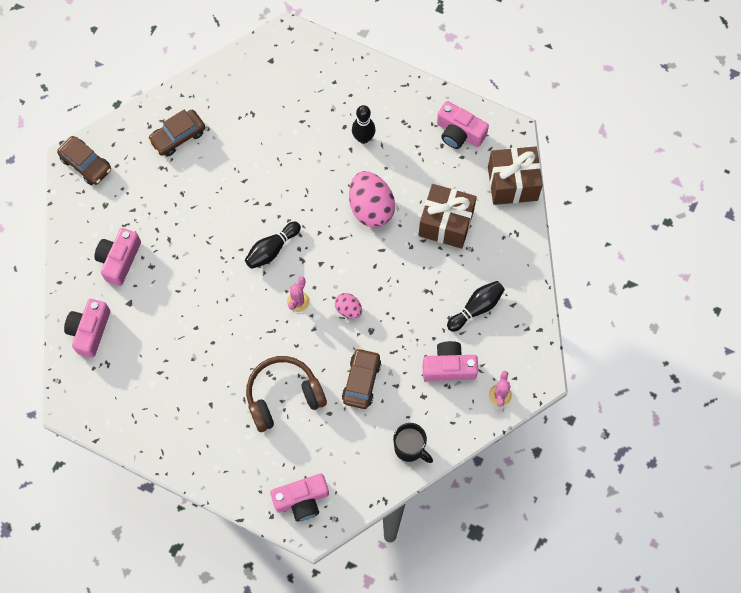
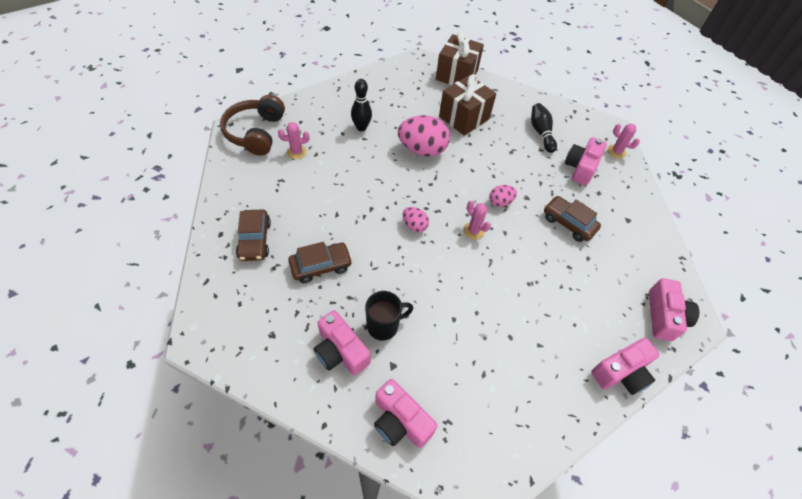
camera: 65 degrees left, 15 degrees down
brown car [57,136,111,185] -> brown car moved to [288,242,353,283]
black bowling pin [245,222,301,269] -> pink egg [403,207,429,232]
brown headphones [246,356,327,432] -> brown headphones moved to [220,95,285,156]
black mug [393,423,433,463] -> black mug moved to [365,291,413,341]
pink camera [437,101,489,149] -> pink camera moved to [591,338,660,395]
none -> pink cactus [278,122,309,159]

